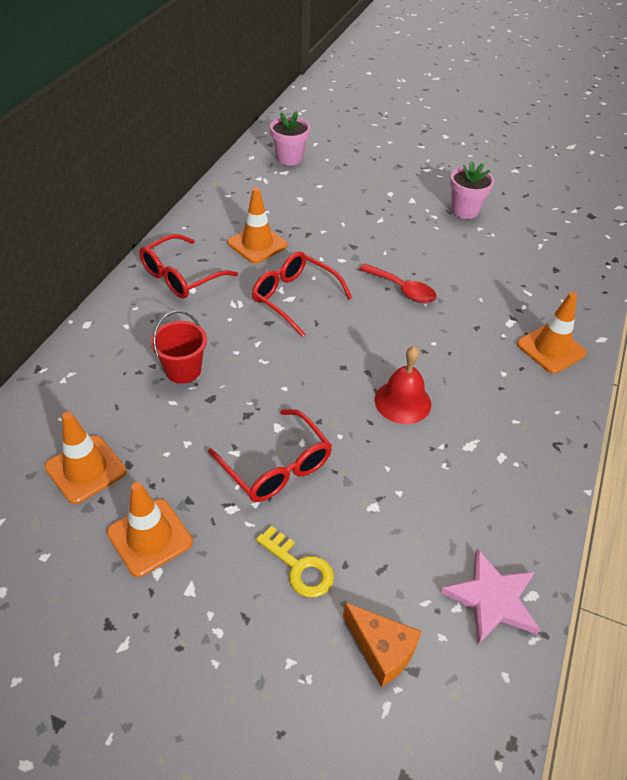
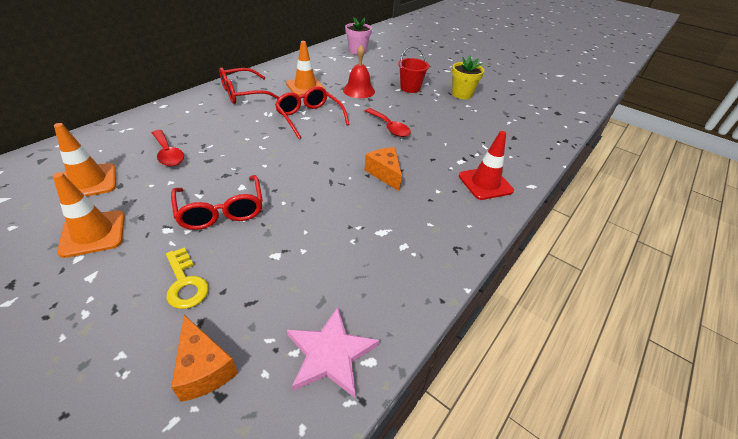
camera: 15 degrees right, 5 degrees down
red bucket [151,310,207,384] -> red bucket moved to [398,47,429,93]
red bell [375,346,431,424] -> red bell moved to [343,45,375,98]
pink flower pot [450,161,494,219] -> yellow flower pot [452,55,484,99]
orange traffic cone [517,292,587,374] -> red traffic cone [459,131,514,200]
none -> red spoon [152,130,184,167]
none -> orange cheese [365,147,402,192]

